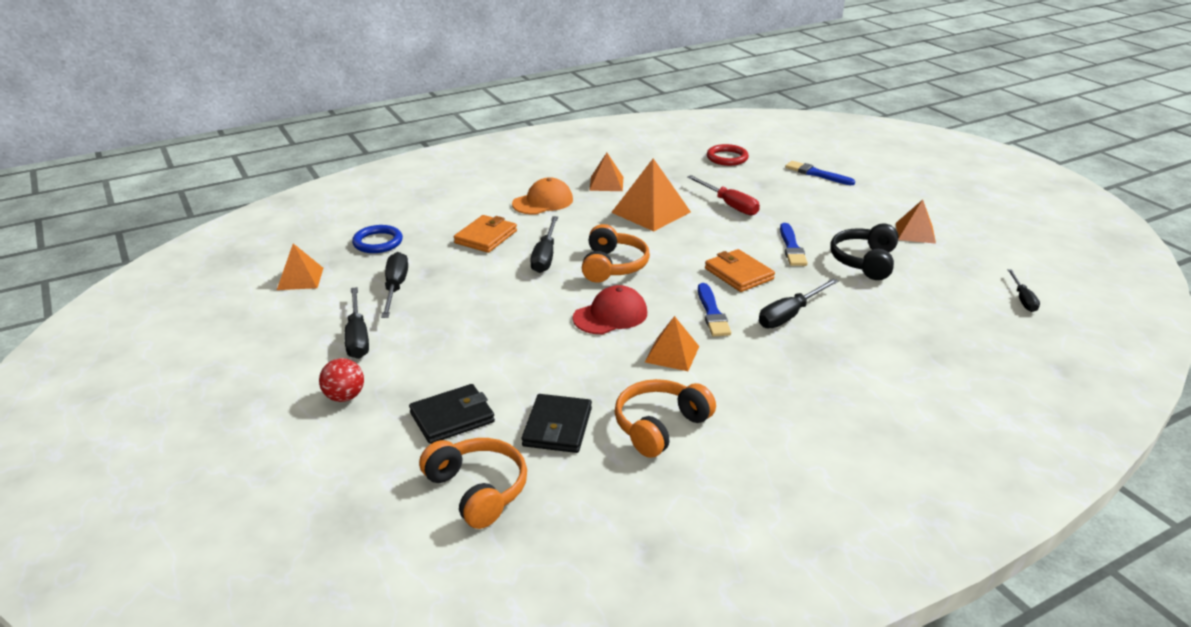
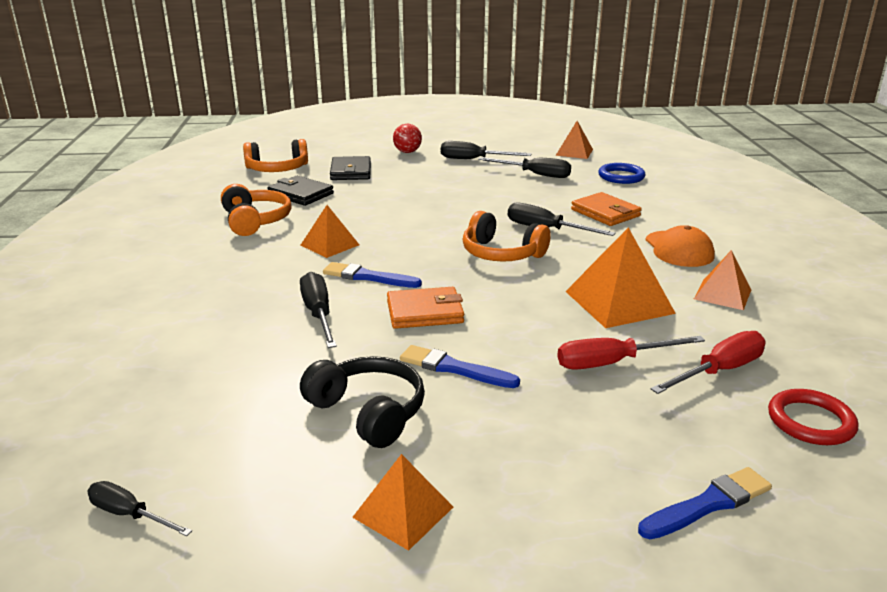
camera: 115 degrees right, 5 degrees down
red cap [573,285,647,334] -> none
none -> red screwdriver [651,331,766,394]

